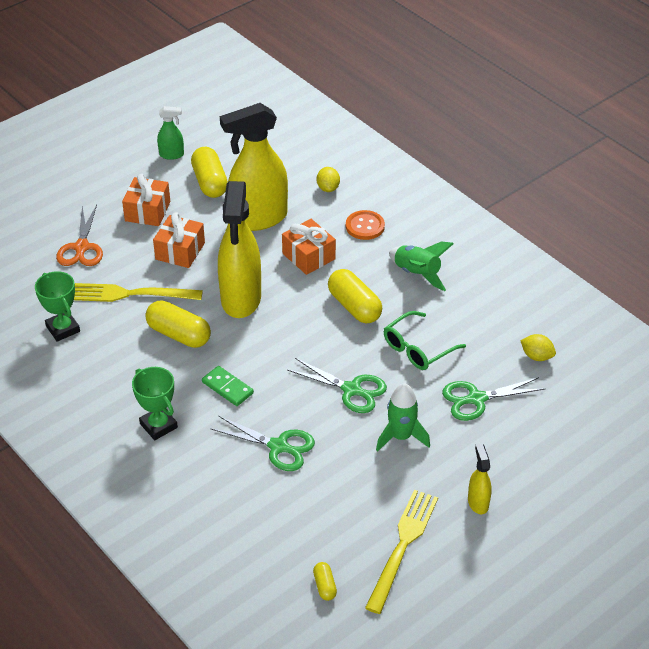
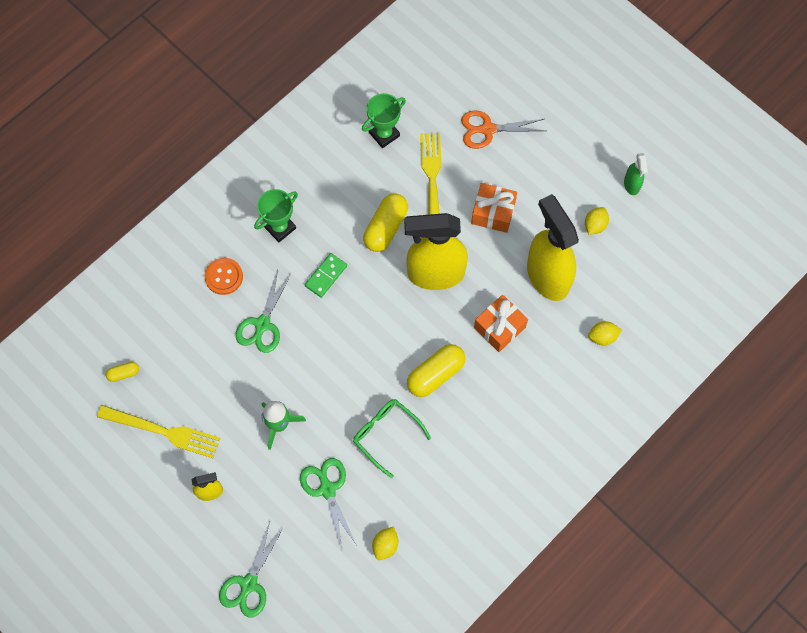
camera: 85 degrees right, 25 degrees up
orange gift [122,174,170,226] -> none
yellow capsule [191,147,228,198] -> yellow lemon [585,207,609,235]
green scissors [287,358,387,413] -> green scissors moved to [219,522,284,617]
orange button [346,210,385,240] -> orange button moved to [204,258,243,295]
green rocket [389,241,454,291] -> none

